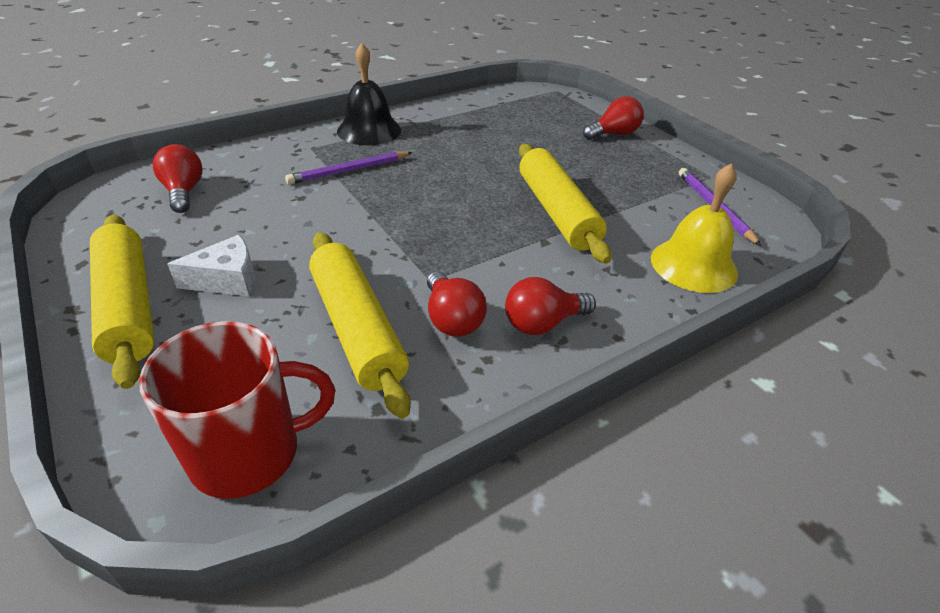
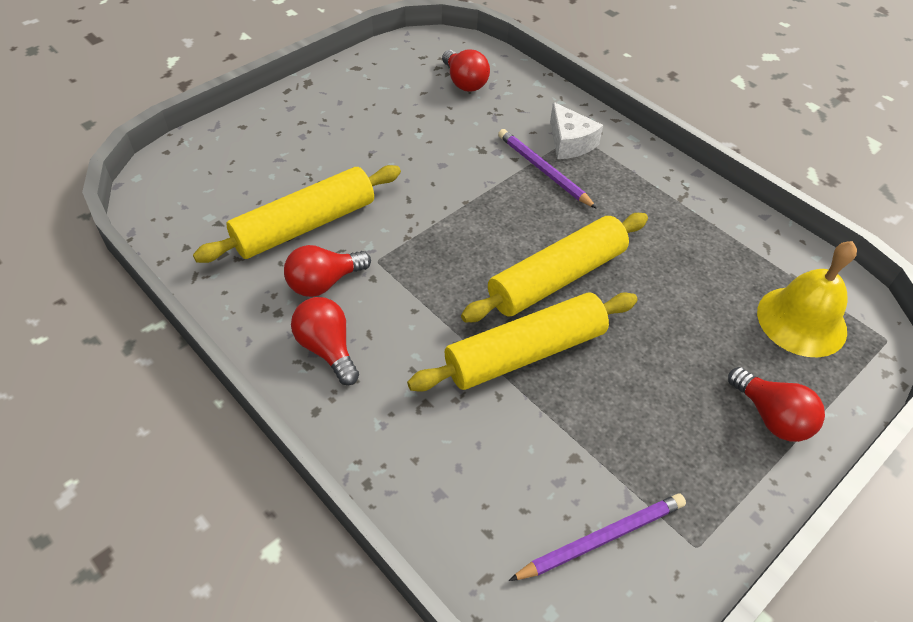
camera: 80 degrees right, 10 degrees up
yellow rolling pin [90,215,154,389] -> yellow rolling pin moved to [461,213,648,322]
red mug [139,321,335,499] -> none
red light bulb [153,144,203,213] -> red light bulb turned 90 degrees clockwise [442,49,490,92]
white cheese [167,235,255,296] -> white cheese moved to [550,102,603,159]
black bell [337,43,401,145] -> none
yellow bell [651,163,738,293] -> yellow bell moved to [757,241,857,358]

